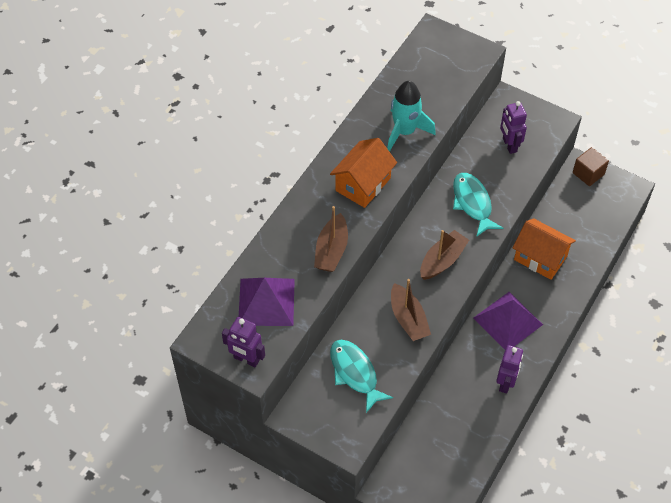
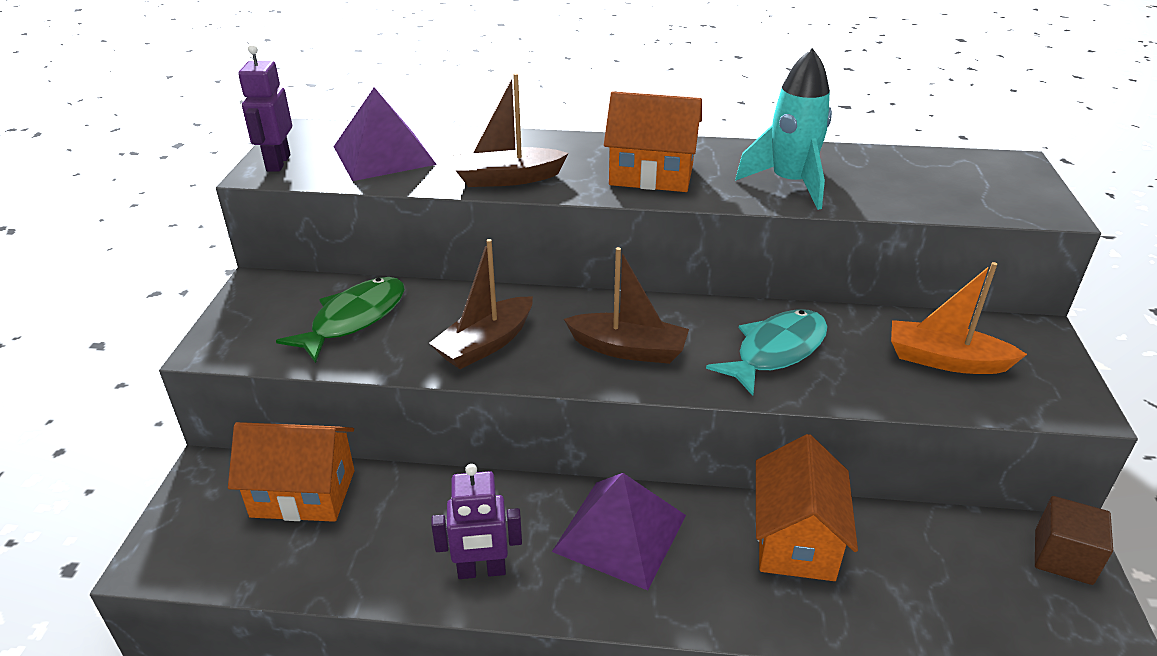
camera: 65 degrees right, 20 degrees down
turquoise fish [330,340,393,413] -> green fish [276,277,405,363]
purple robot [500,101,527,154] -> orange boat [891,262,1027,374]
none -> orange house [228,422,355,522]

